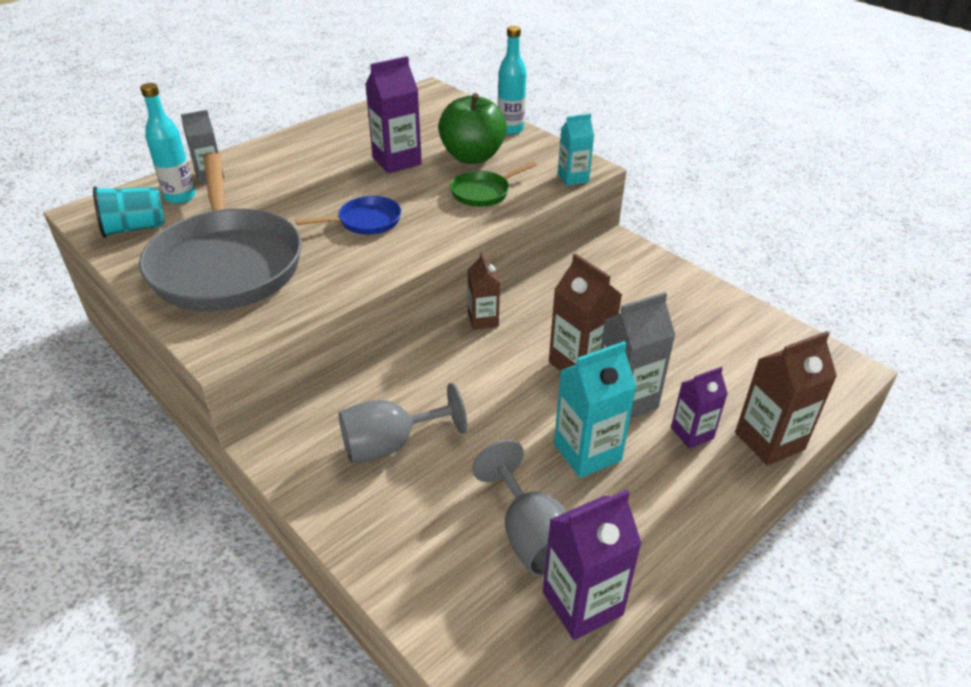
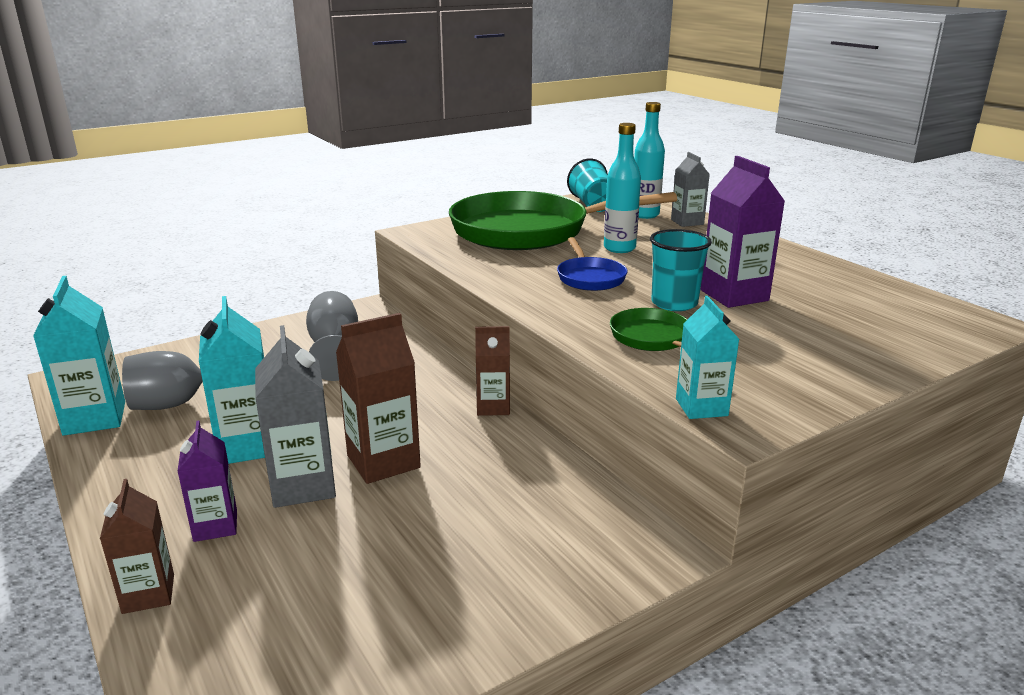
camera: 100 degrees right, 15 degrees down
grey pan [139,153,302,311] -> green pan [449,191,677,250]
green apple [438,93,507,164] -> none
turquoise bottle [498,26,526,135] -> turquoise bottle moved to [604,123,641,253]
purple carton [543,489,642,640] -> turquoise carton [33,276,125,436]
brown carton [735,331,837,466] -> brown carton [100,479,174,614], size x0.63
none -> turquoise cup [650,229,712,311]

